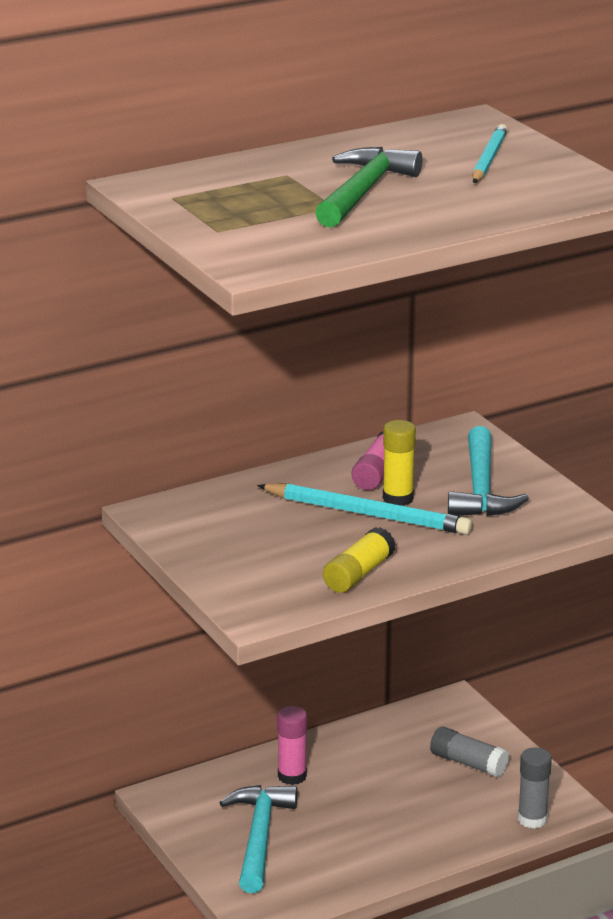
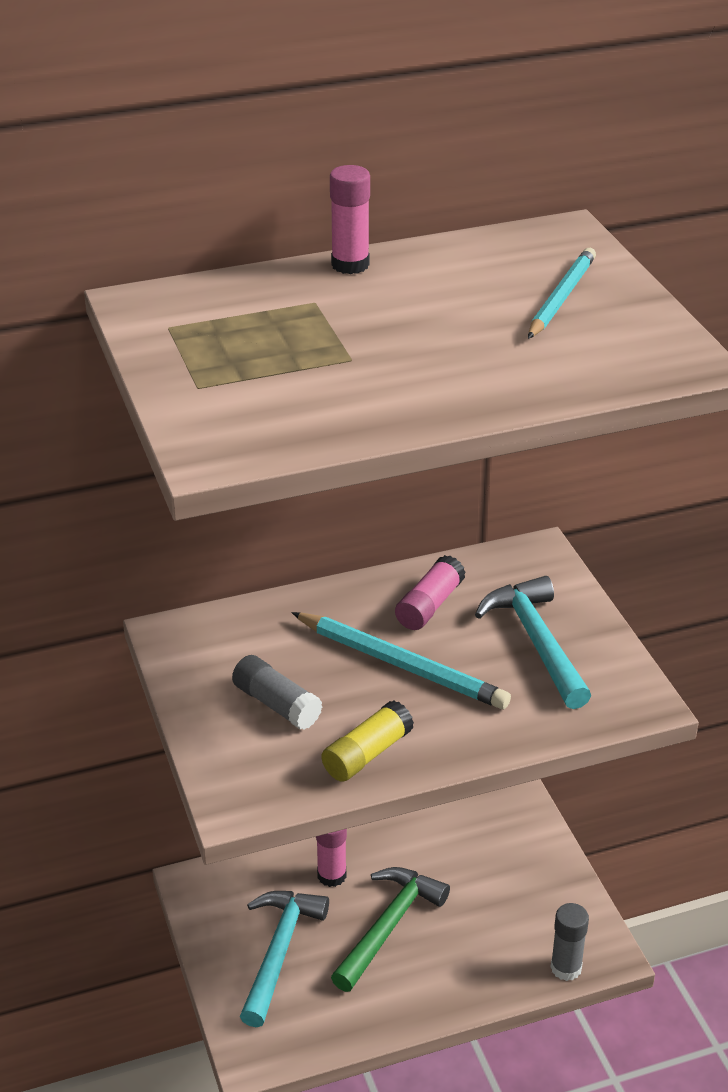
camera: 10 degrees right, 10 degrees up
green hammer [315,147,423,228] -> green hammer moved to [331,867,450,992]
yellow glue stick [383,420,416,506] -> none
grey glue stick [430,727,509,777] -> grey glue stick moved to [232,655,323,730]
turquoise hammer [448,426,529,516] -> turquoise hammer turned 150 degrees clockwise [475,576,591,709]
none -> pink glue stick [330,165,370,274]

